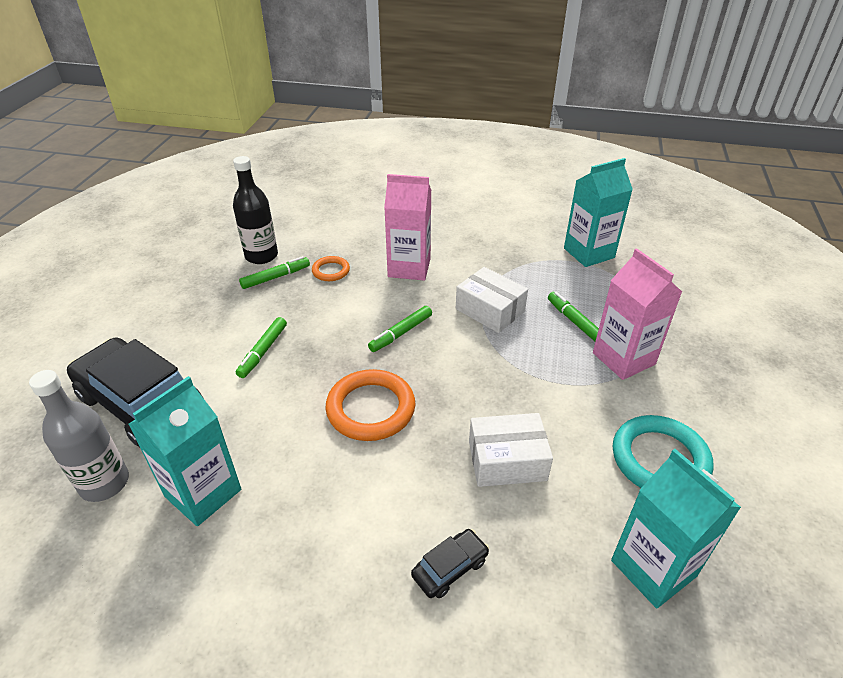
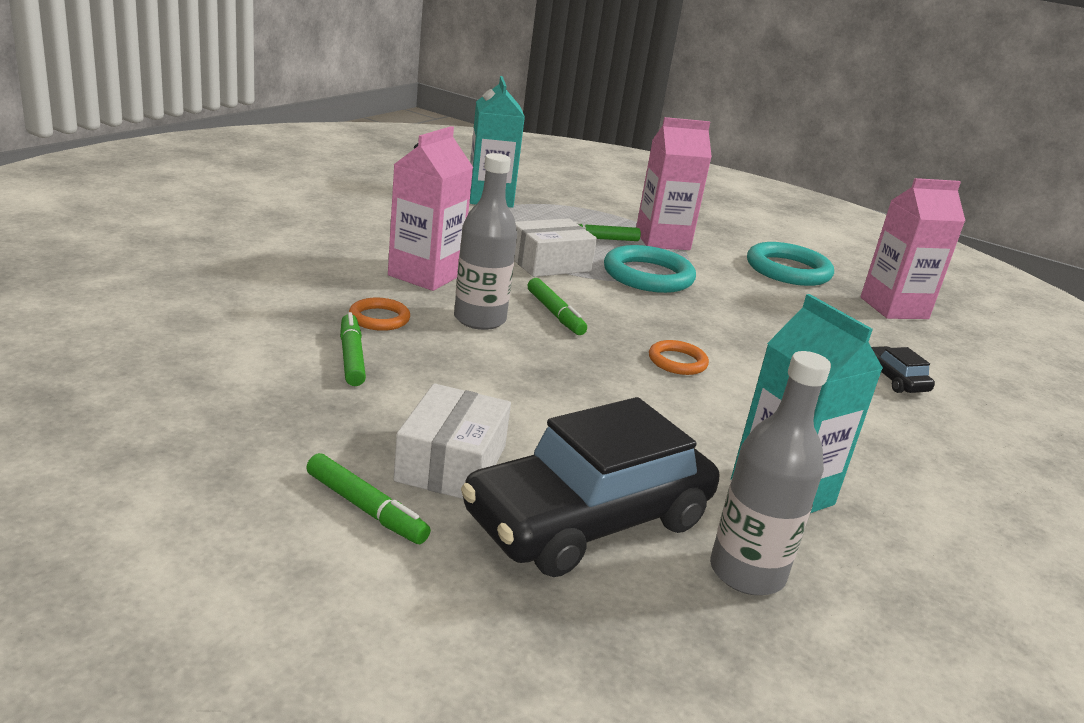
camera: 75 degrees left, 15 degrees down
black bottle [233,156,278,264] -> none
green marker [236,317,287,378] -> green marker moved to [306,453,431,544]
orange ring [325,369,416,441] -> orange ring [649,340,709,375], size x0.54
white box [469,413,553,487] -> white box moved to [393,383,511,499]
turquoise carton [611,449,741,608] -> pink carton [860,178,965,319]
none -> grey bottle [454,153,517,330]
none -> turquoise ring [604,245,696,293]

